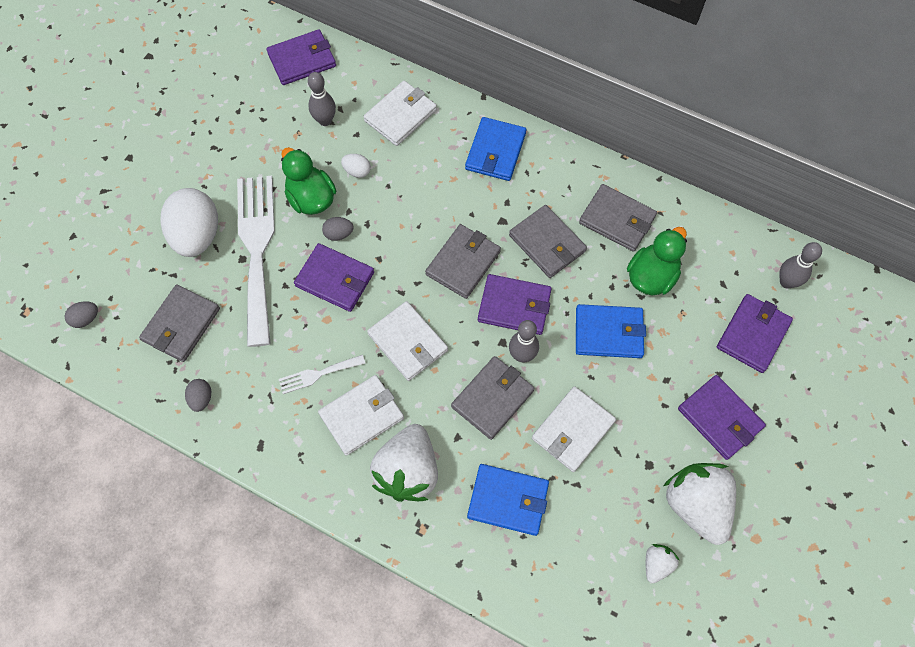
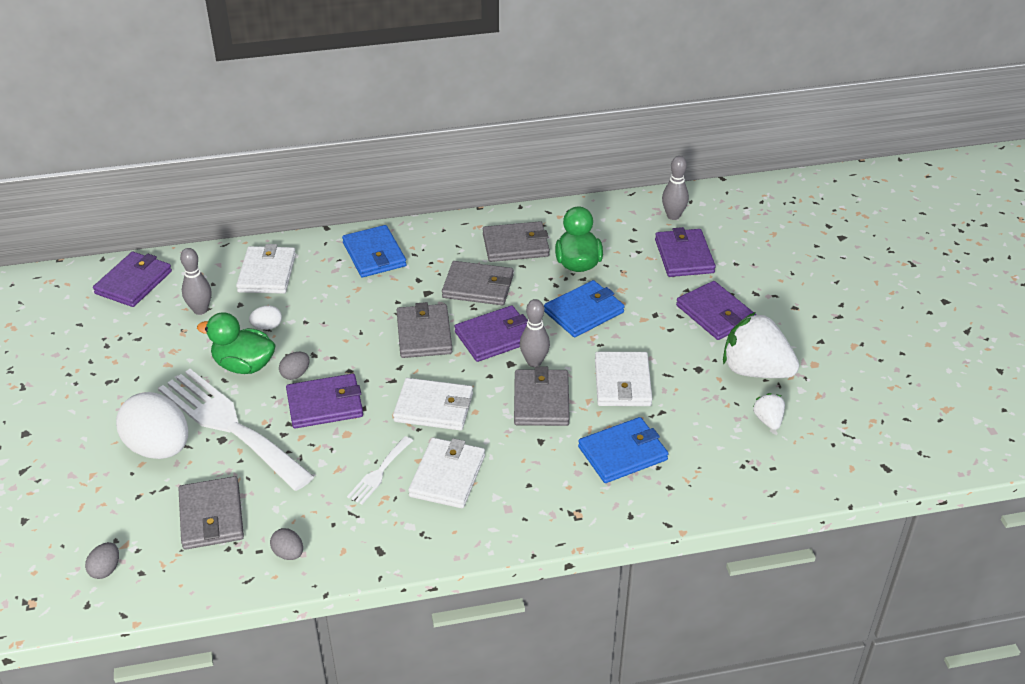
camera: 40 degrees left, 25 degrees down
white strawberry [370,424,438,502] -> none
purple wallet [678,375,766,460] -> purple wallet turned 45 degrees clockwise [676,281,756,340]

